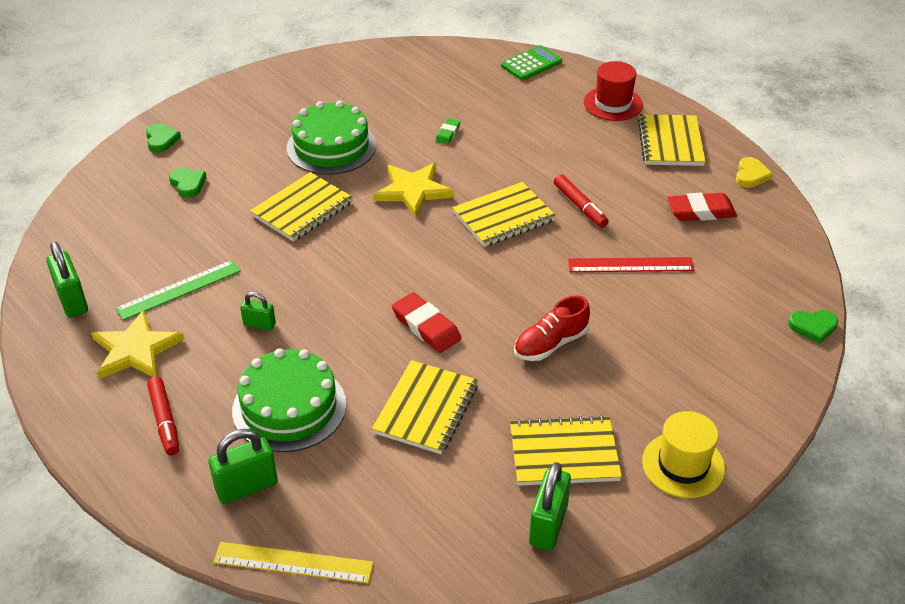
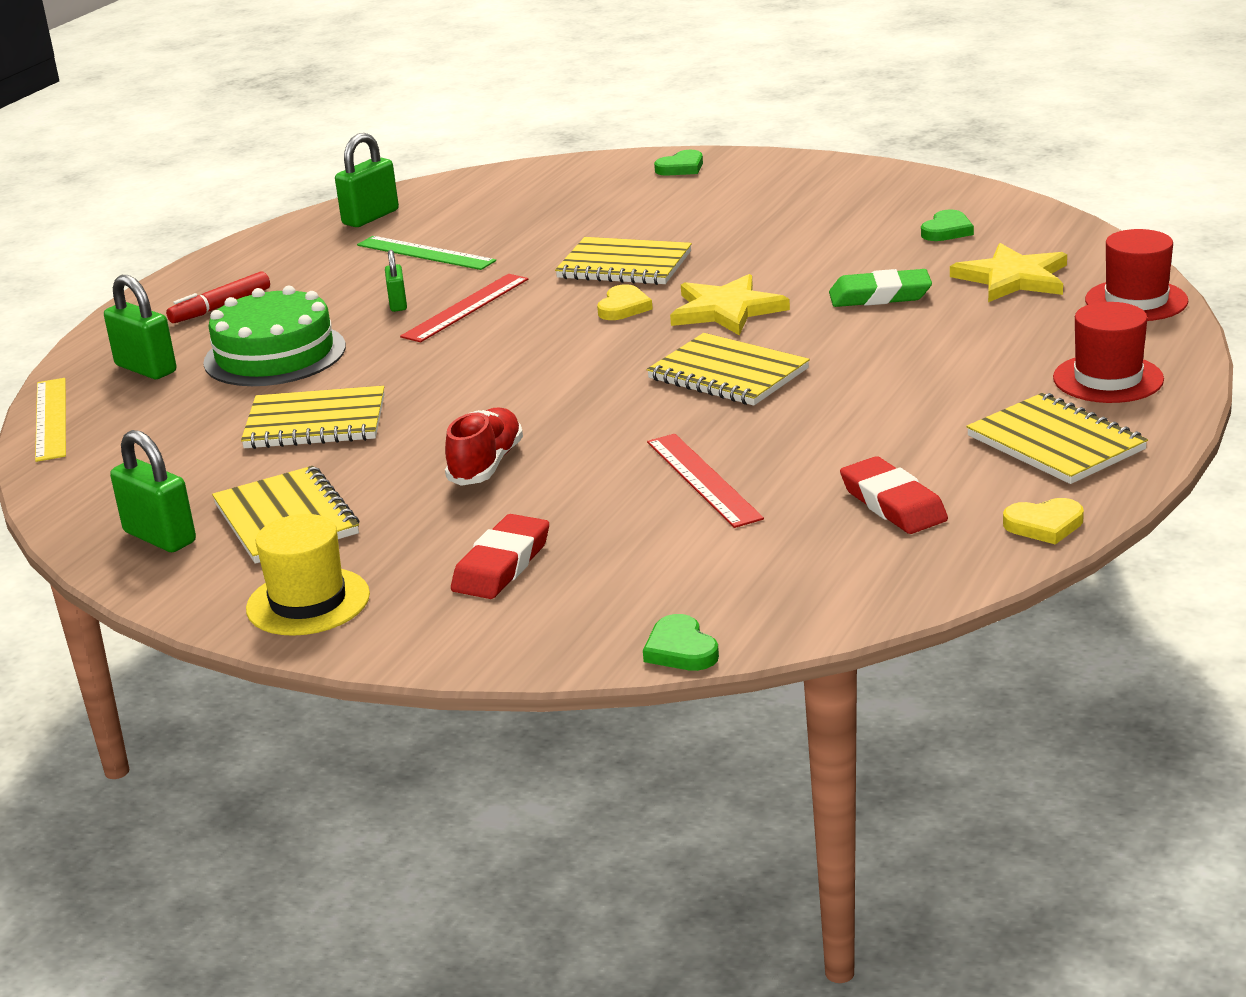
camera: 70 degrees right, 15 degrees down
yellow star [91,310,185,379] -> yellow star moved to [950,243,1067,302]
green heart [169,168,206,198] -> green heart moved to [921,209,974,241]
green cake [287,101,376,175] -> none
red eraser [392,292,461,353] -> red eraser moved to [451,514,549,599]
green eraser [435,118,460,145] -> green eraser [829,269,932,307], size x1.79
green calculator [501,45,562,80] -> red hat [1085,229,1188,321]
red shoe [514,296,590,361] -> red shoe turned 75 degrees clockwise [445,407,523,486]
green padlock [529,462,571,551] -> green padlock turned 45 degrees clockwise [110,430,196,552]
red marker [554,174,609,228] -> none
yellow notebook [638,114,706,166] -> yellow notebook turned 75 degrees clockwise [966,393,1148,484]
none -> red ruler [400,274,528,342]
none -> yellow heart [597,284,653,320]

